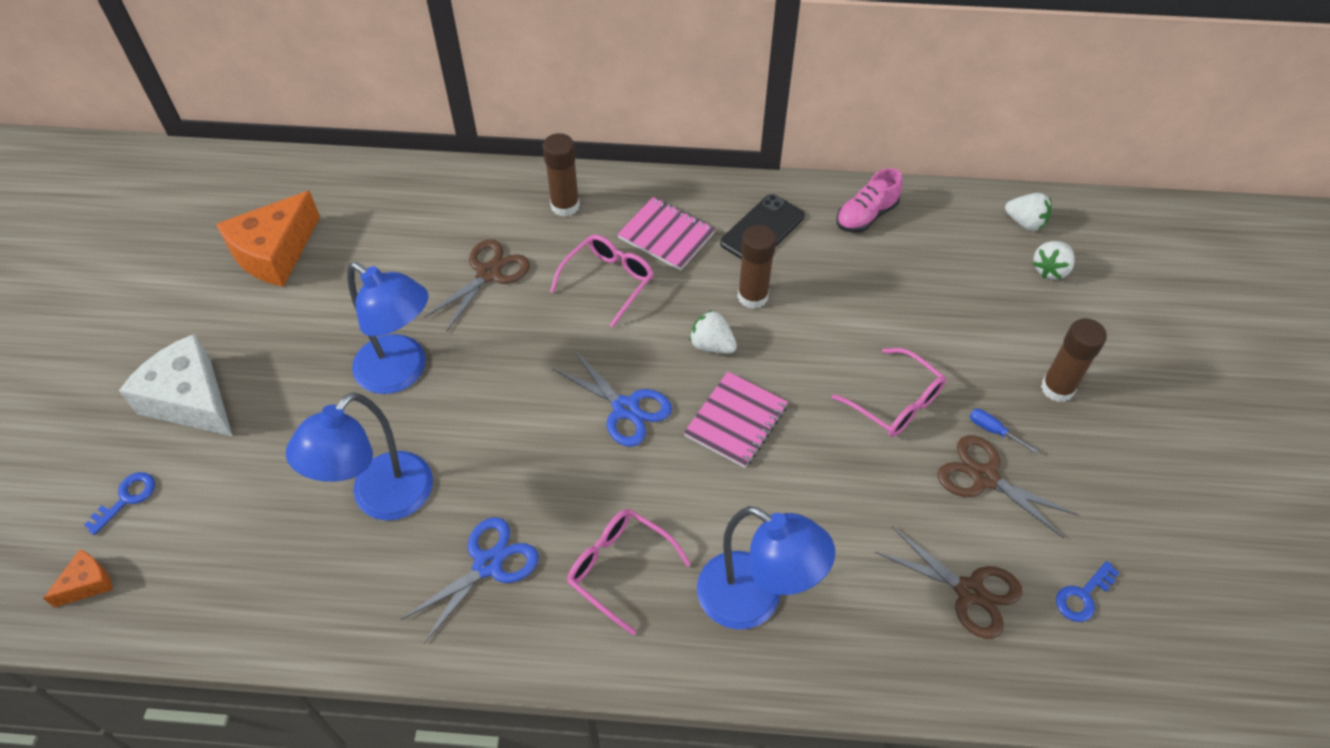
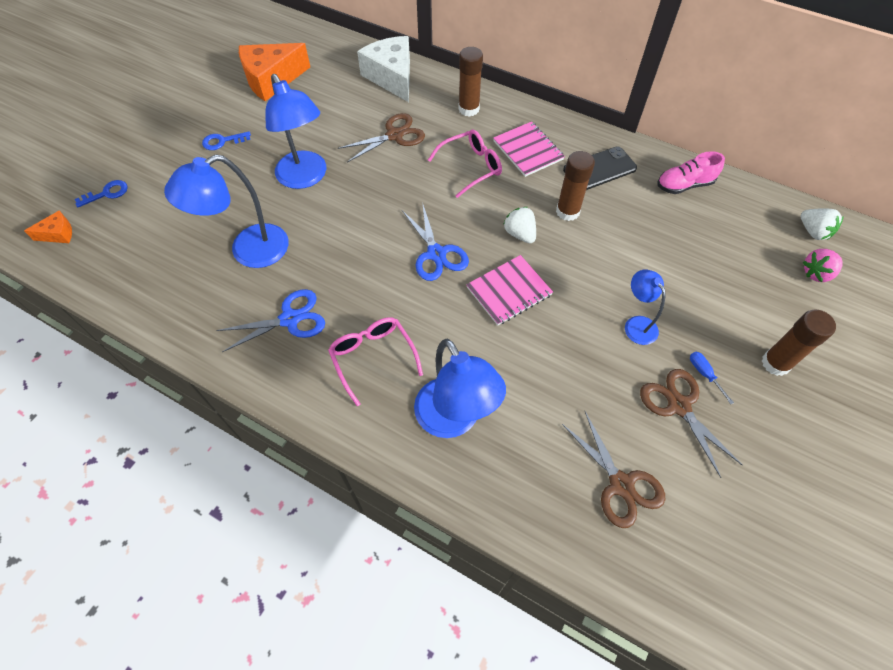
camera: 25 degrees right, 5 degrees up
white cheese [119,334,233,436] -> white cheese moved to [357,36,410,102]
pink glasses [832,348,946,437] -> blue lamp [625,269,666,345]
white strawberry [1032,241,1075,280] -> pink strawberry [803,249,843,282]
blue key [1056,561,1120,622] -> blue key moved to [202,132,251,150]

